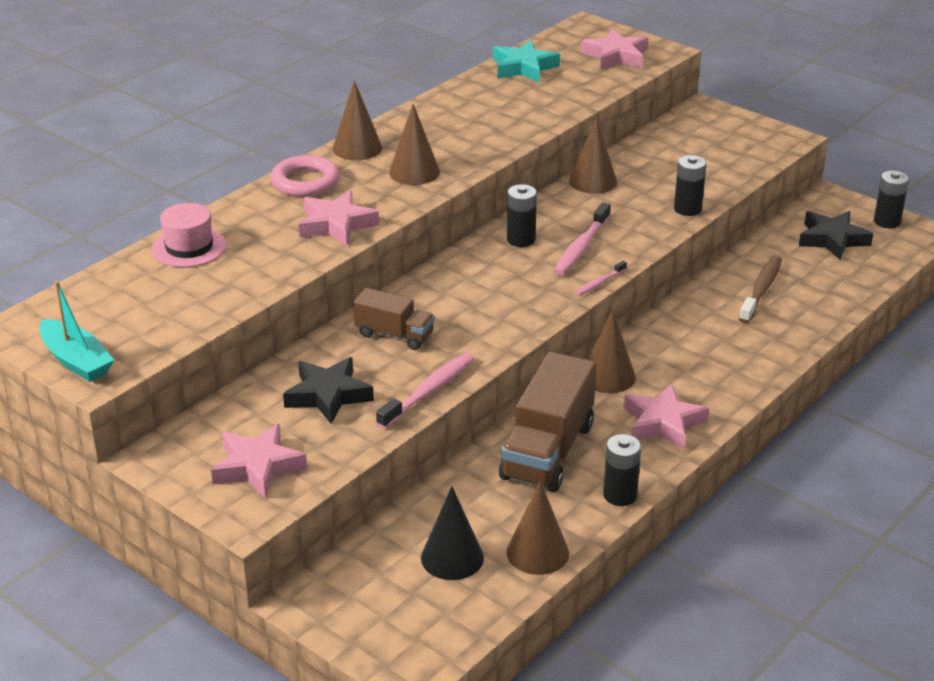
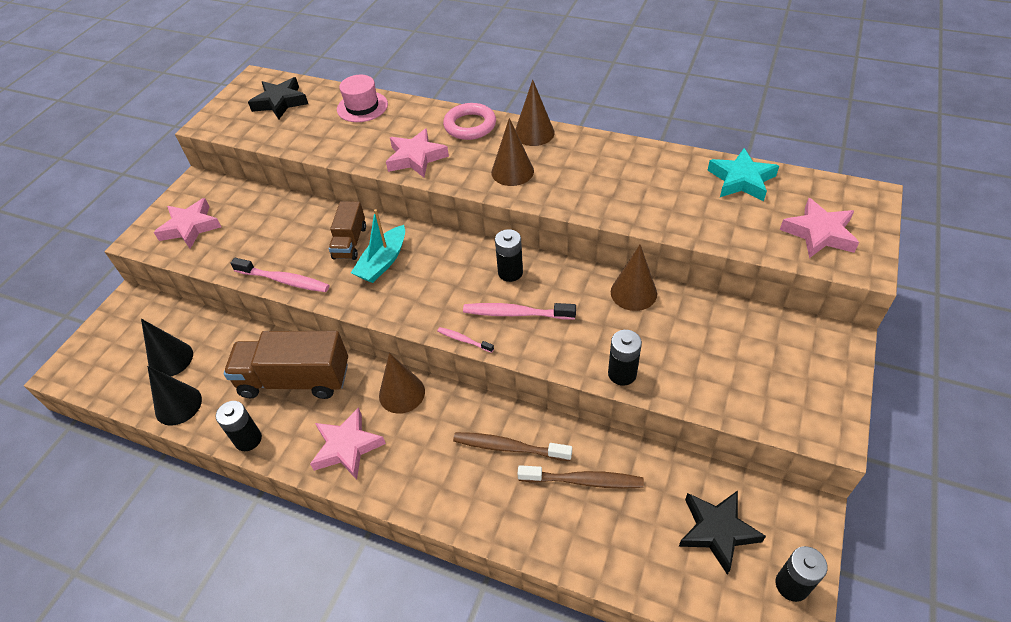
camera: 75 degrees right, 15 degrees up
turquoise boat [39,281,114,382] -> turquoise boat moved to [351,209,405,283]
black star [283,357,374,424] -> black star moved to [248,77,308,119]
brown cone [506,481,569,575] -> black cone [147,366,202,426]
none -> brown toothbrush [453,432,572,461]

